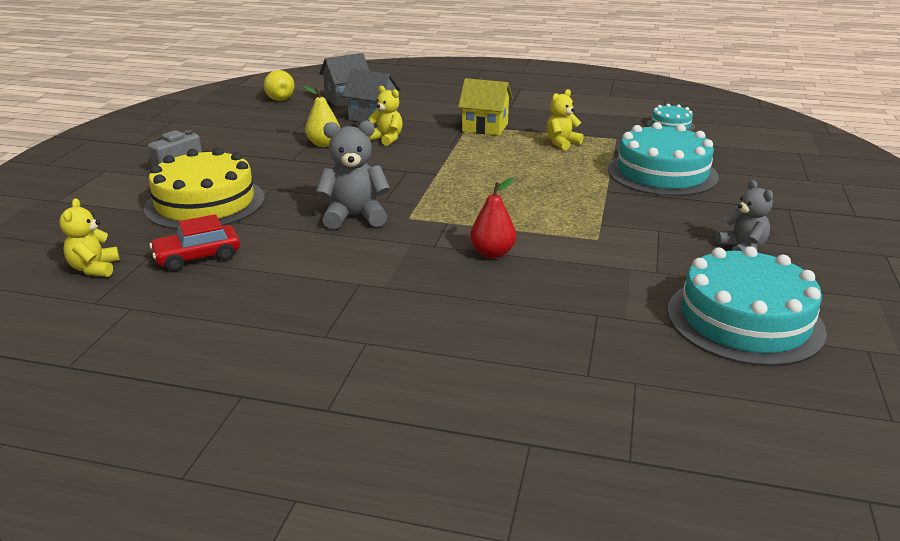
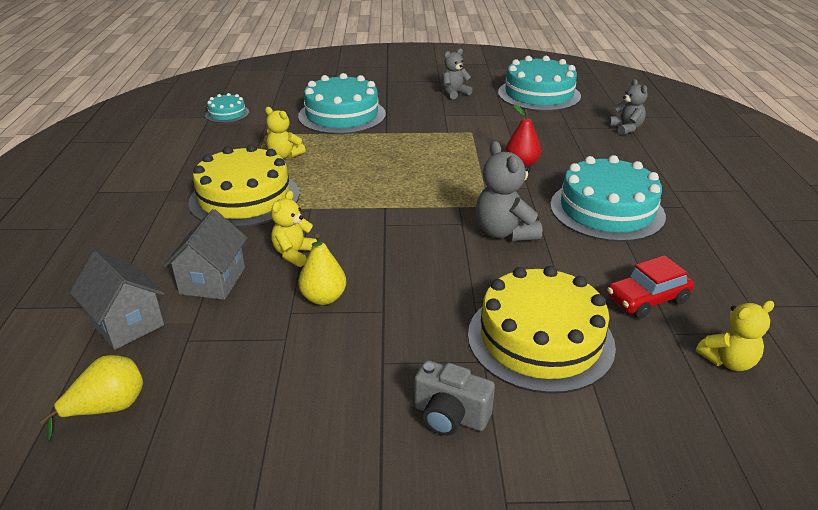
camera: 105 degrees left, 5 degrees up
red car [149,214,240,271] -> red car turned 105 degrees clockwise [607,255,694,319]
yellow house [458,78,513,136] -> yellow cake [188,144,300,228]
none -> turquoise cake [550,155,666,242]
none -> grey teddy bear [608,79,648,135]

